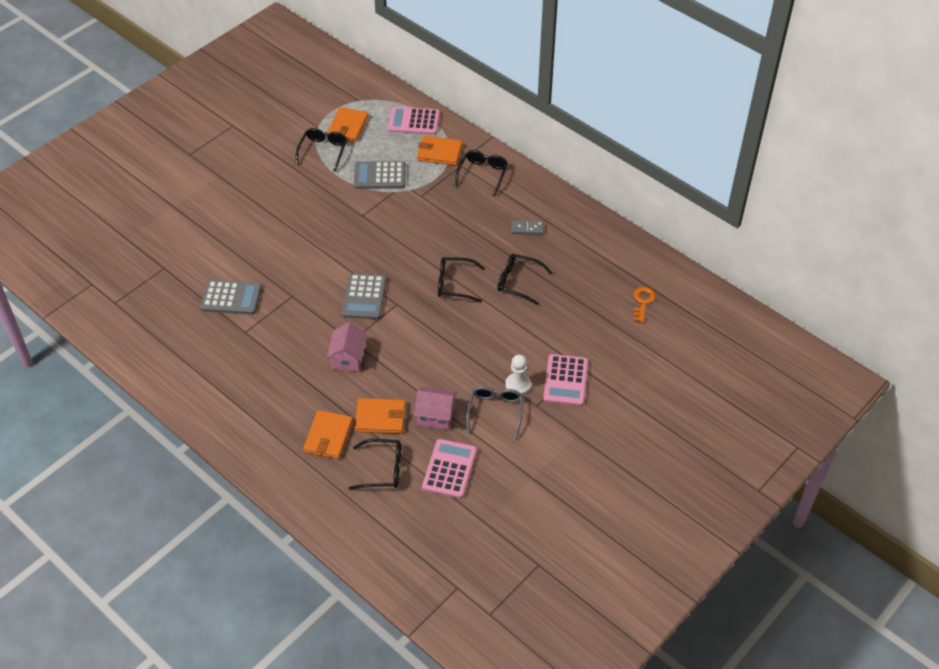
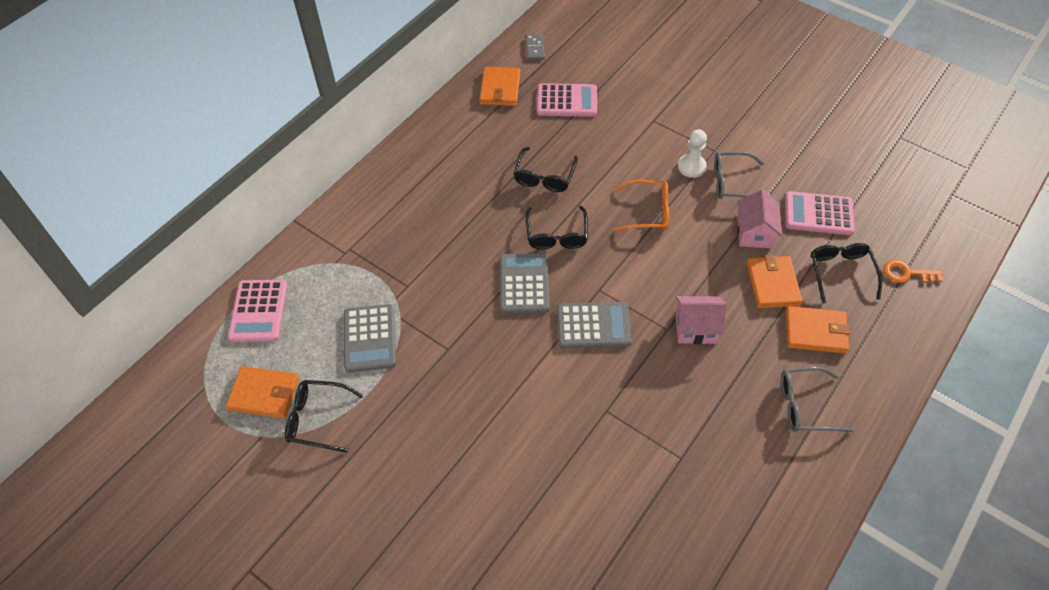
camera: 95 degrees left, 5 degrees up
grey calculator [200,280,262,314] -> grey calculator moved to [500,253,549,314]
orange wallet [417,136,462,166] -> orange wallet moved to [479,67,520,106]
black glasses [455,150,508,196] -> none
grey domino [511,220,544,235] -> grey domino moved to [525,34,545,61]
pink calculator [543,354,588,406] -> pink calculator moved to [537,83,597,117]
orange key [634,287,656,323] -> orange key moved to [883,260,943,283]
none -> orange glasses [614,180,669,232]
none -> grey glasses [781,367,854,432]

